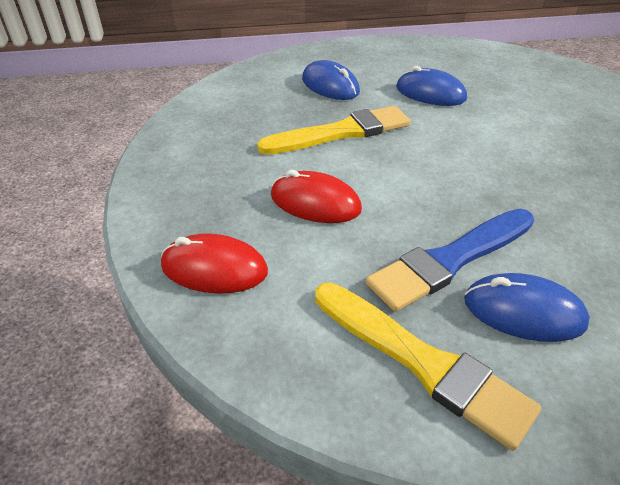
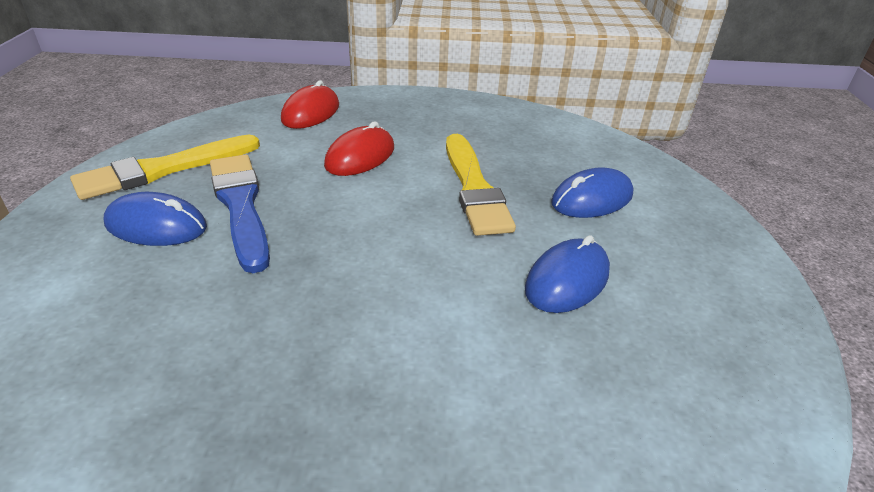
camera: 100 degrees right, 5 degrees down
blue mouse [464,273,590,342] -> blue mouse turned 75 degrees clockwise [103,192,207,246]

